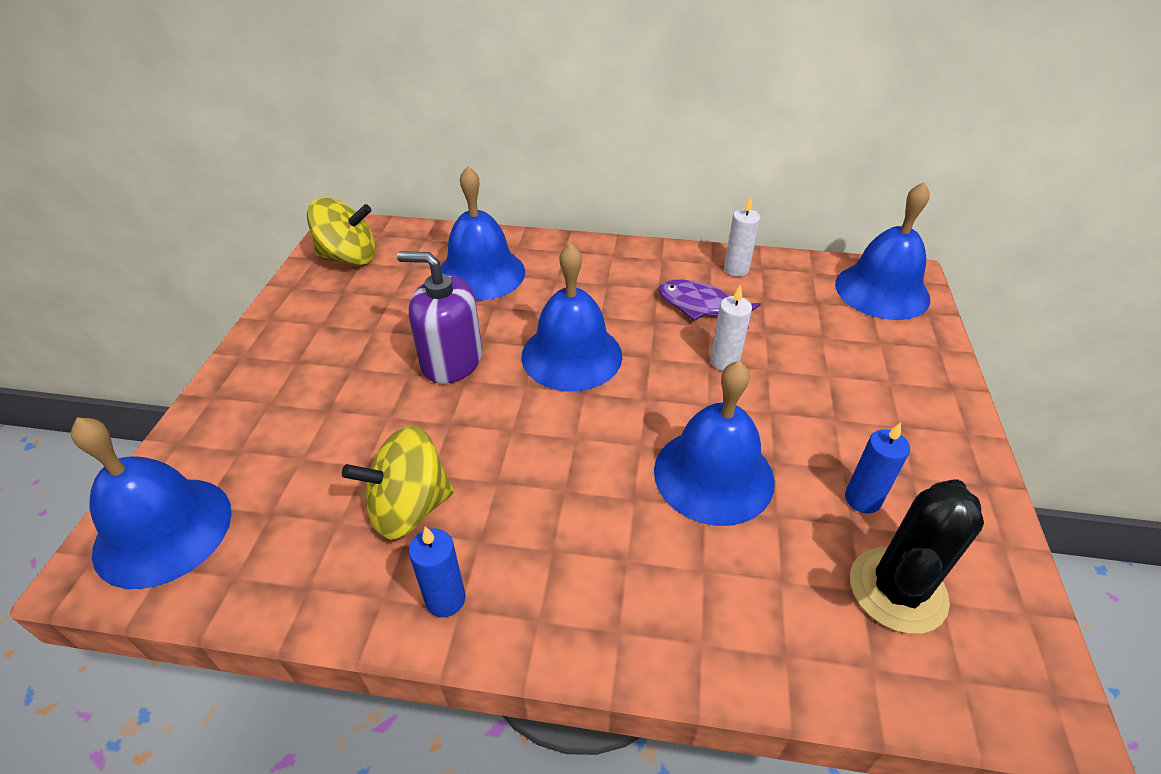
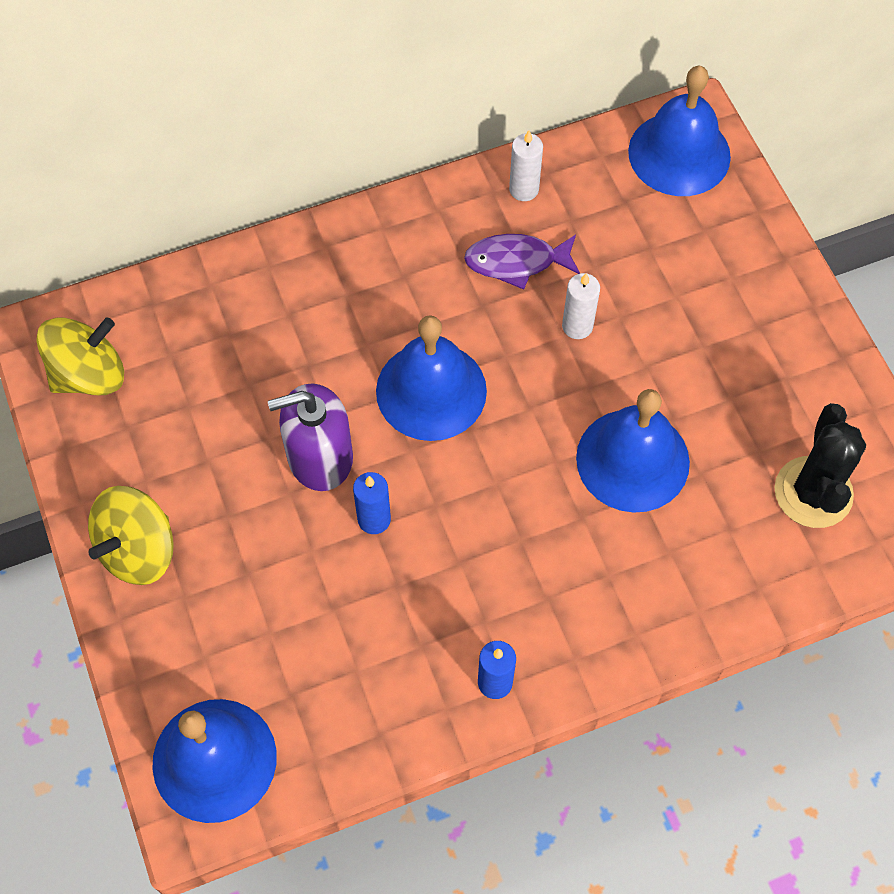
camera: 30 degrees left, 20 degrees up
yellow spinning top [342,426,454,540] -> yellow spinning top moved to [88,486,174,585]
blue bell [441,166,525,301] -> none
blue candle [845,422,910,513] -> blue candle moved to [353,472,391,534]

